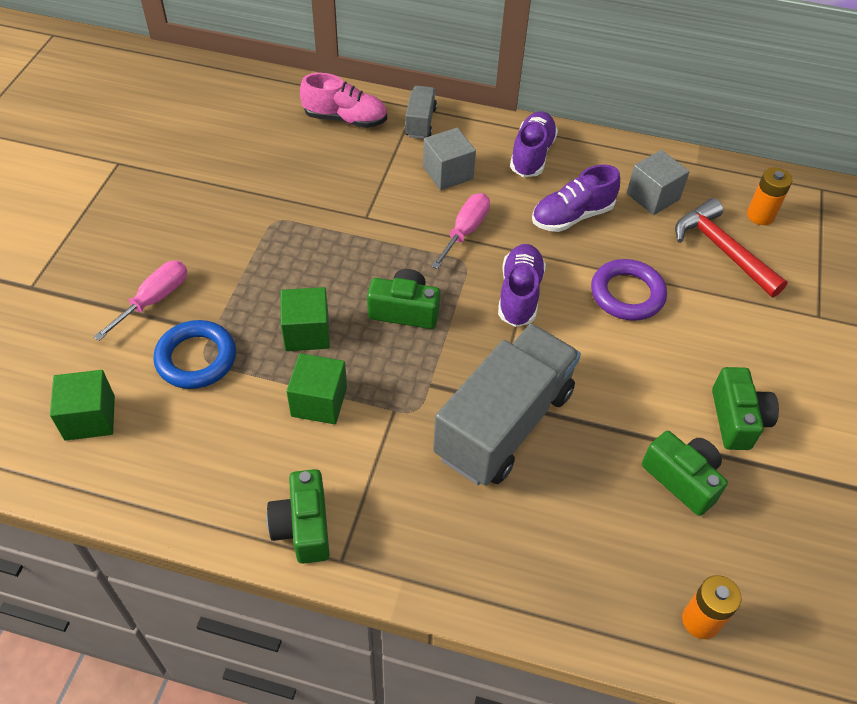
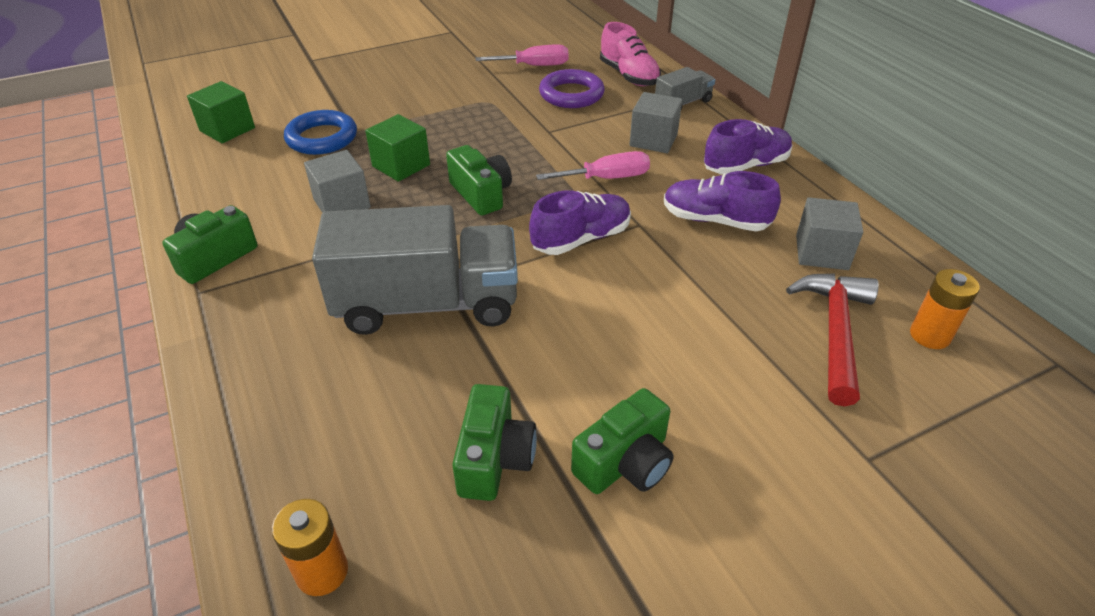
camera: 50 degrees right, 10 degrees down
pink screwdriver [93,261,187,341] -> pink screwdriver moved to [476,45,569,66]
green cube [286,353,347,424] -> grey cube [304,150,371,213]
purple ring [591,259,667,321] -> purple ring moved to [539,69,605,108]

